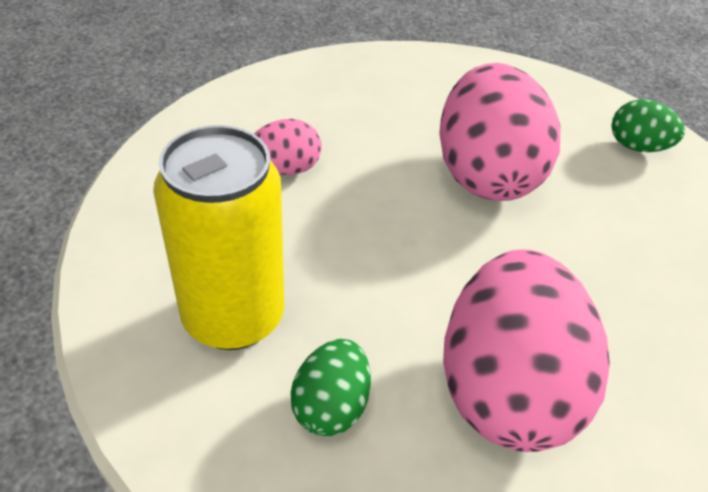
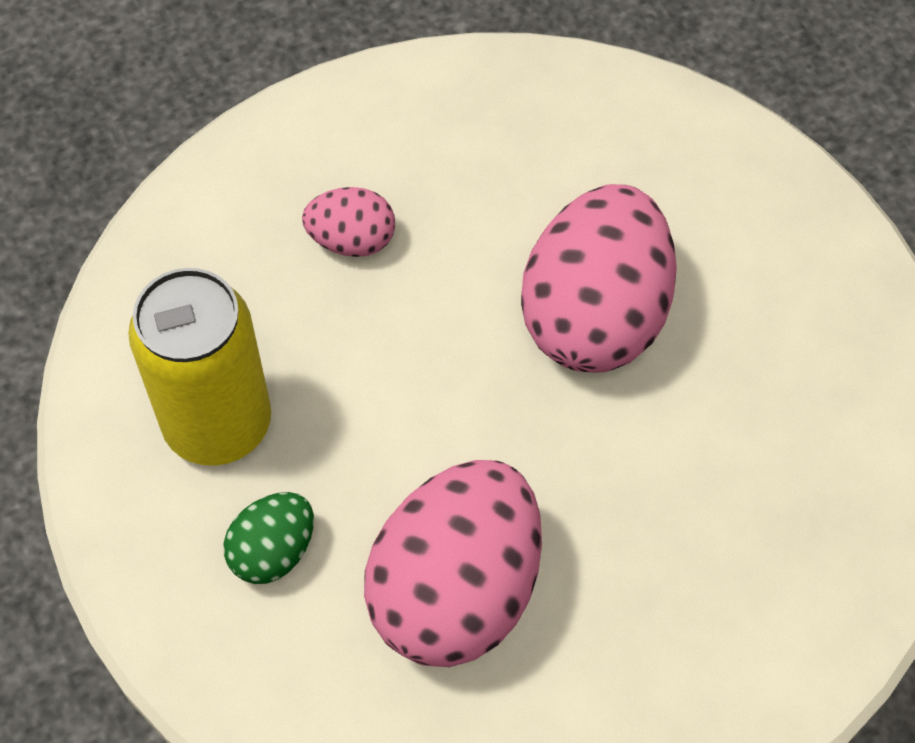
camera: 25 degrees right, 15 degrees up
green egg [612,99,685,152] -> none

